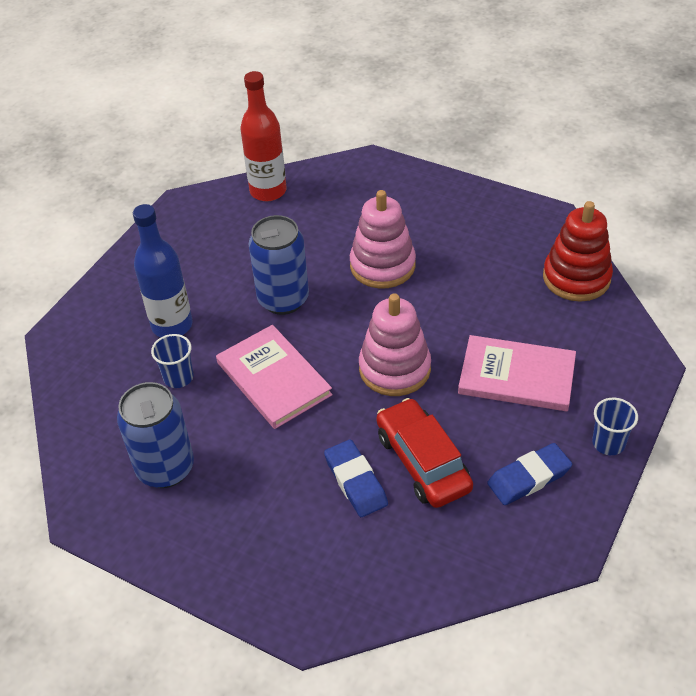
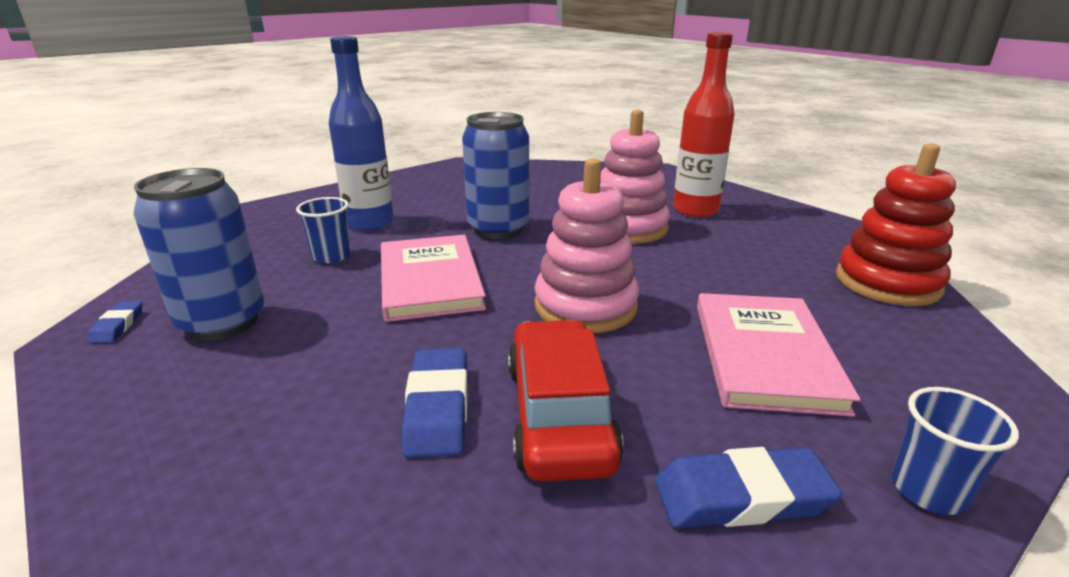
camera: 20 degrees right, 20 degrees down
red bottle [241,71,287,201] -> red bottle moved to [673,32,735,218]
pink book [458,335,576,411] -> pink book turned 60 degrees clockwise [697,293,860,417]
none -> blue eraser [87,301,142,343]

